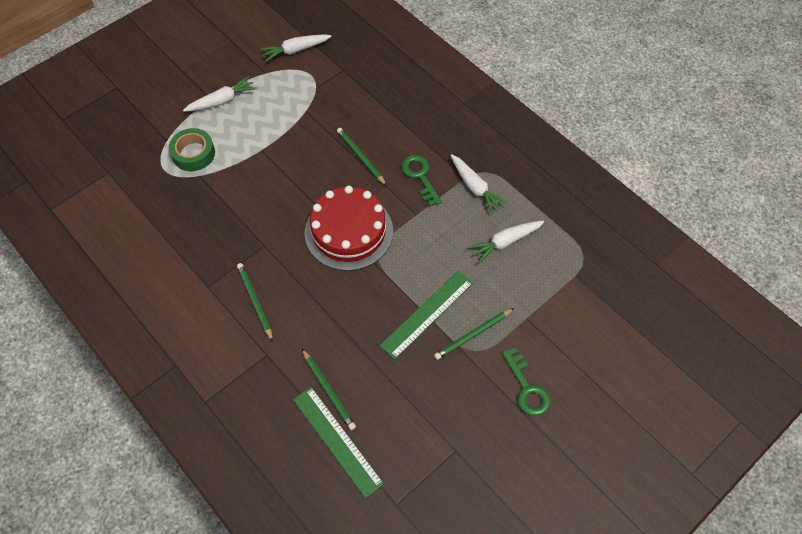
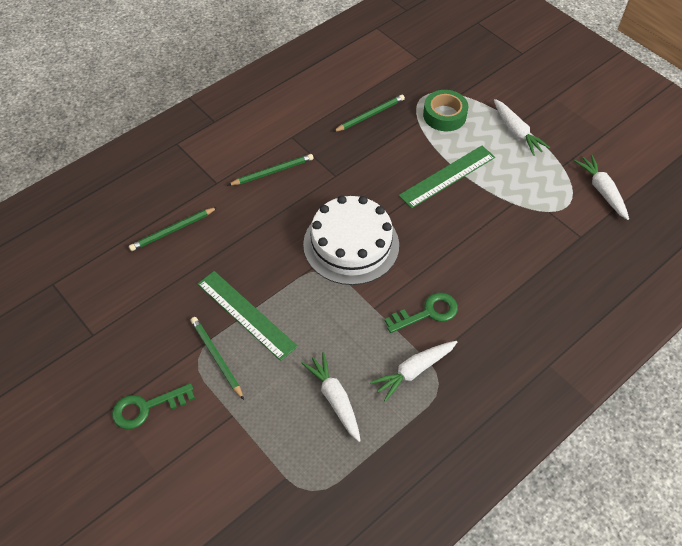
camera: 90 degrees right, 5 degrees down
green ruler [293,387,384,498] -> green ruler moved to [399,146,495,209]
red cake [305,186,393,271] -> white cake [303,195,399,285]
green pencil [337,128,387,186] -> green pencil moved to [333,94,405,132]

